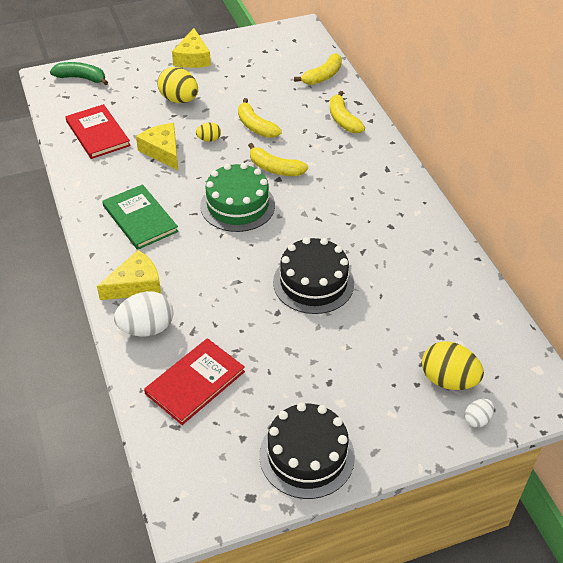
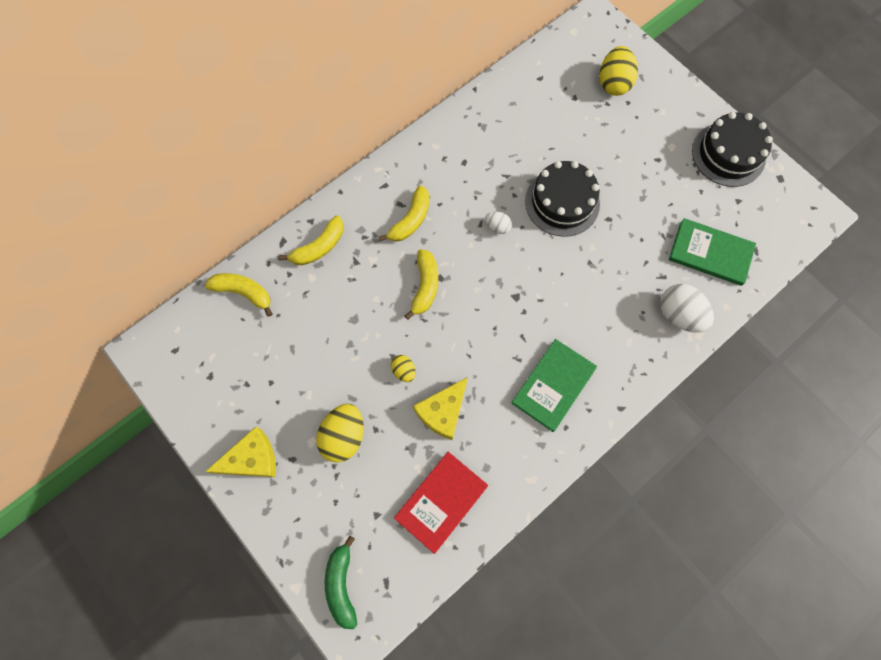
camera: 110 degrees left, 25 degrees up
yellow cheese [97,250,161,300] -> none
red book [144,338,245,425] -> green book [669,218,756,286]
green cake [200,163,275,232] -> none
yellow banana [238,98,282,138] -> yellow banana moved to [378,185,429,242]
white egg [465,399,494,428] -> white egg moved to [485,211,512,234]

